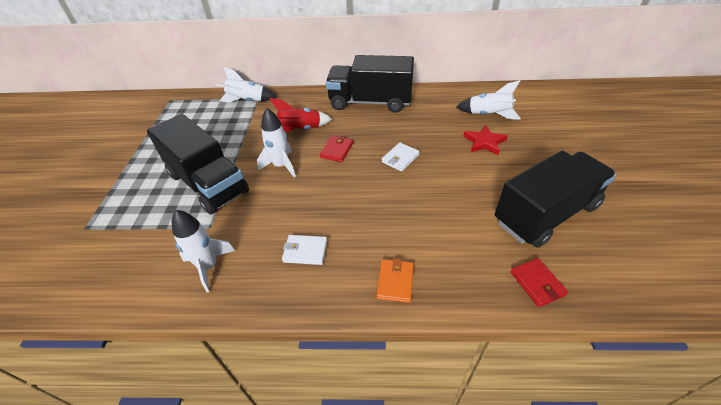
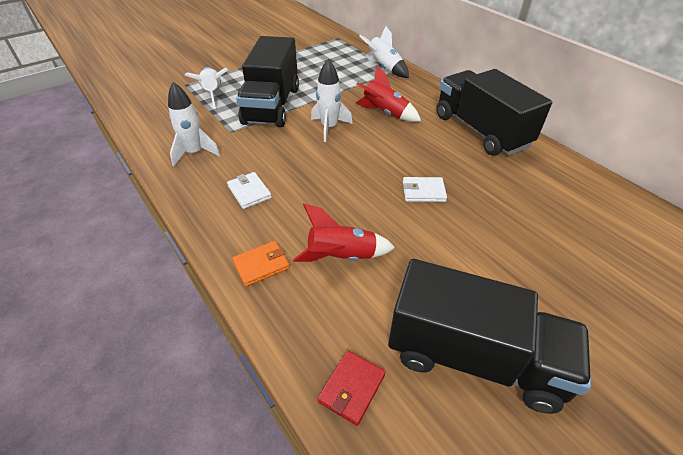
camera: 50 degrees right, 0 degrees up
red wallet [320,136,353,162] -> none
white rocket [456,80,521,119] -> white rocket moved to [185,67,228,108]
red star [464,125,507,155] -> none
none -> red rocket [293,204,395,262]

